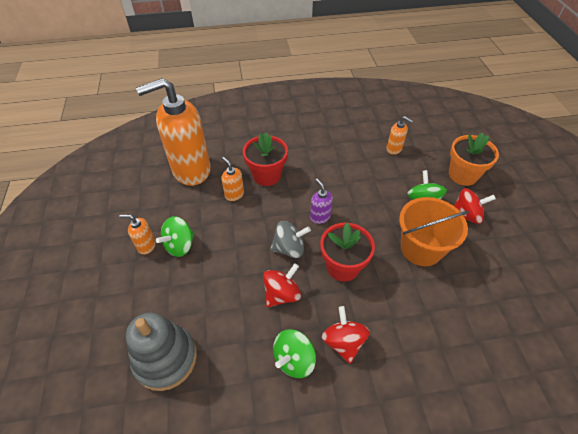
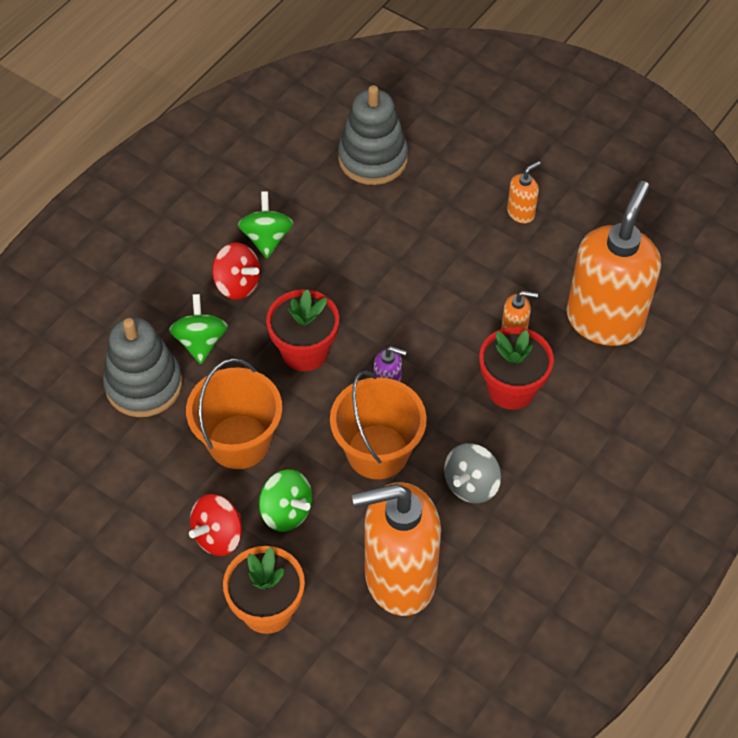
camera: 135 degrees right, 5 degrees up
green spinning top [156,216,195,257] -> green spinning top moved to [169,294,228,364]
red spinning top [263,263,301,307] -> none
grey spinning top [270,221,311,258] -> grey spinning top moved to [444,443,501,503]
orange soap dispenser [386,116,413,155] -> orange soap dispenser [352,482,441,616], size x2.43
none -> grey stacking toy [103,318,182,417]
none -> orange bucket [330,371,427,479]

